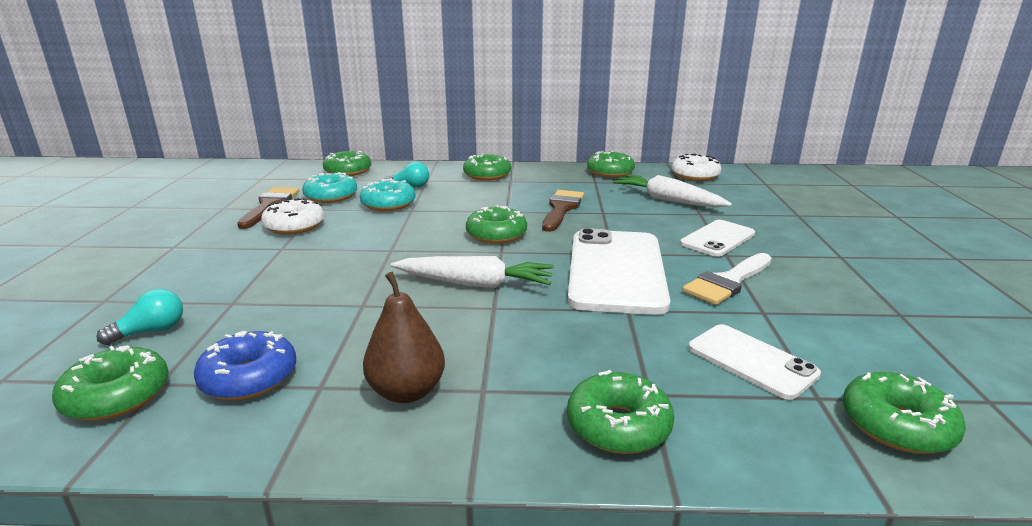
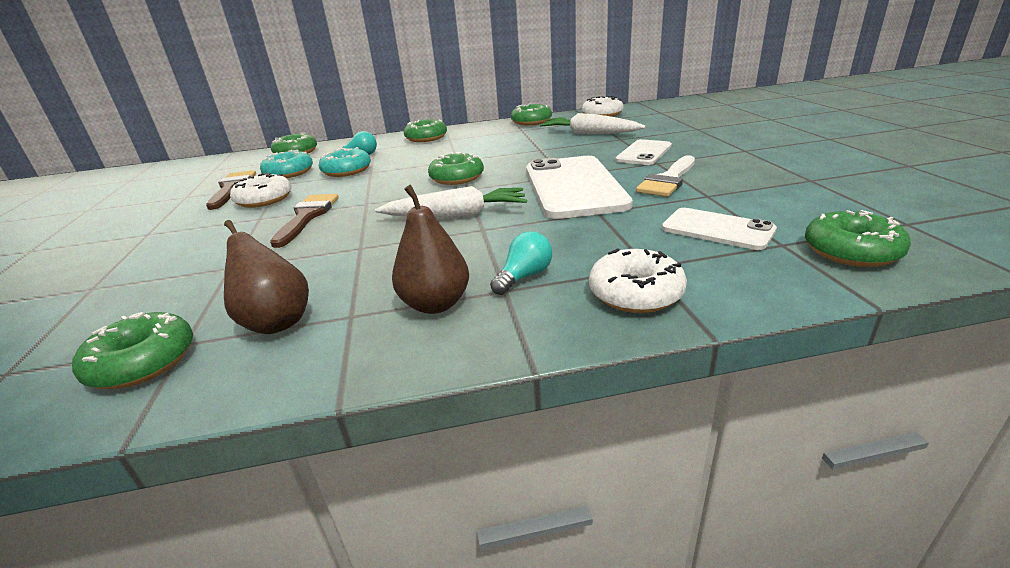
camera: 10 degrees left, 5 degrees up
turquoise light bulb [96,289,183,345] -> turquoise light bulb moved to [490,231,552,295]
blue donut [194,331,296,400] -> brown pear [224,220,309,334]
brown brush [542,190,584,232] -> brown brush moved to [270,194,339,248]
green donut [567,370,674,454] -> white donut [589,249,687,313]

